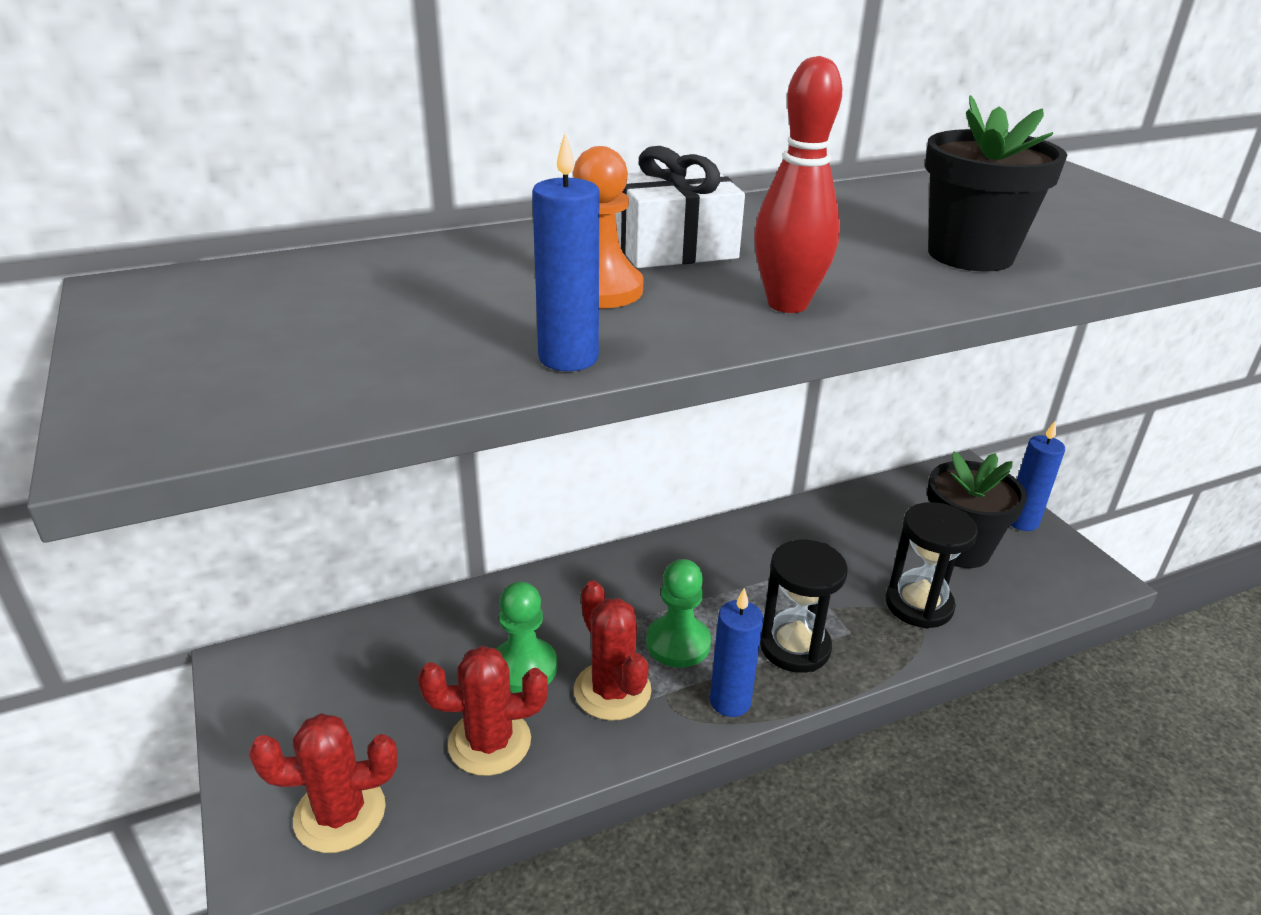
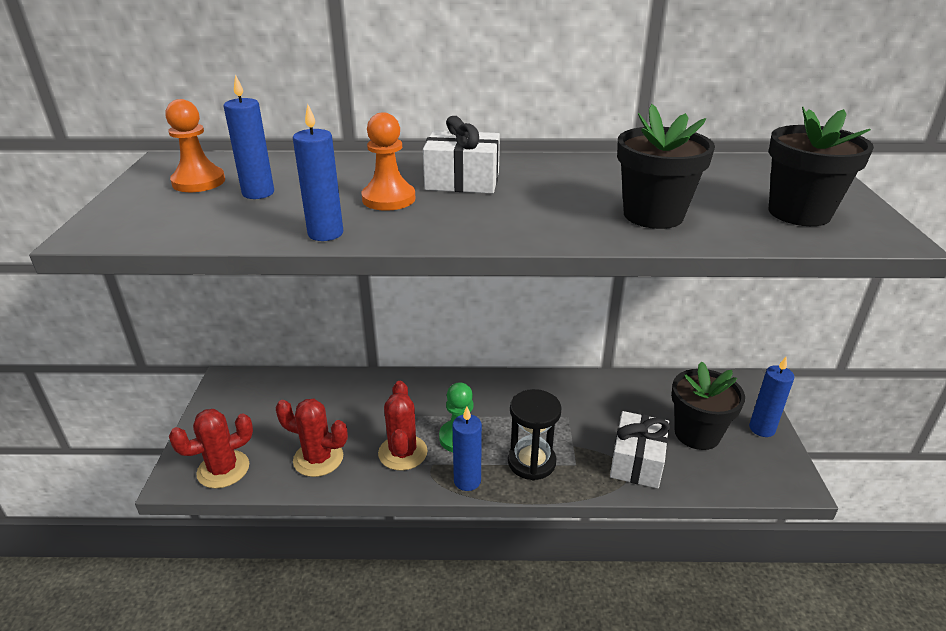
camera: 25 degrees right, 0 degrees up
red cactus [249,713,397,853] -> red cactus turned 45 degrees counterclockwise [169,409,253,488]
green pawn [496,581,557,693] -> none
red bowling pin [754,56,842,313] -> none
black hourglass [885,502,978,629] -> white gift [610,411,670,488]
none -> orange pawn [165,99,225,192]
none -> blue candle [224,74,274,199]
none -> black flower pot [768,107,874,226]

